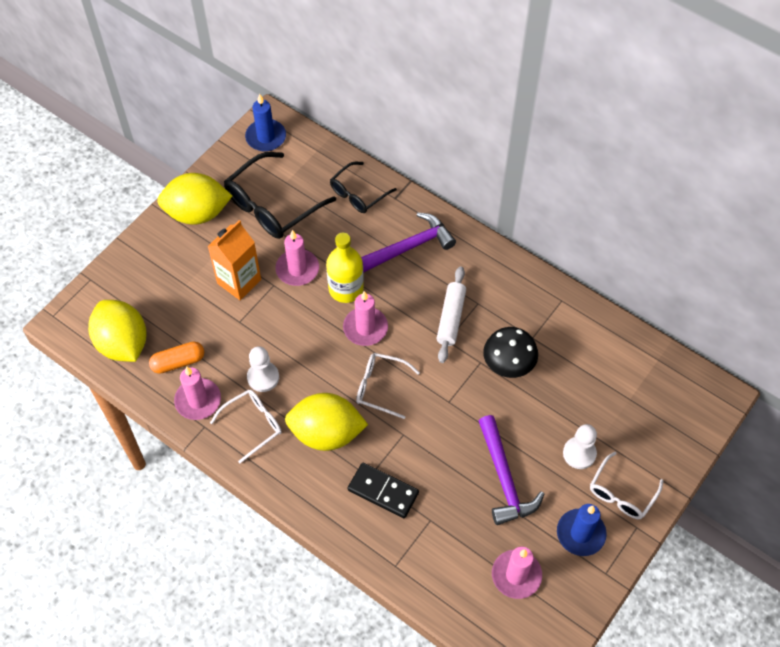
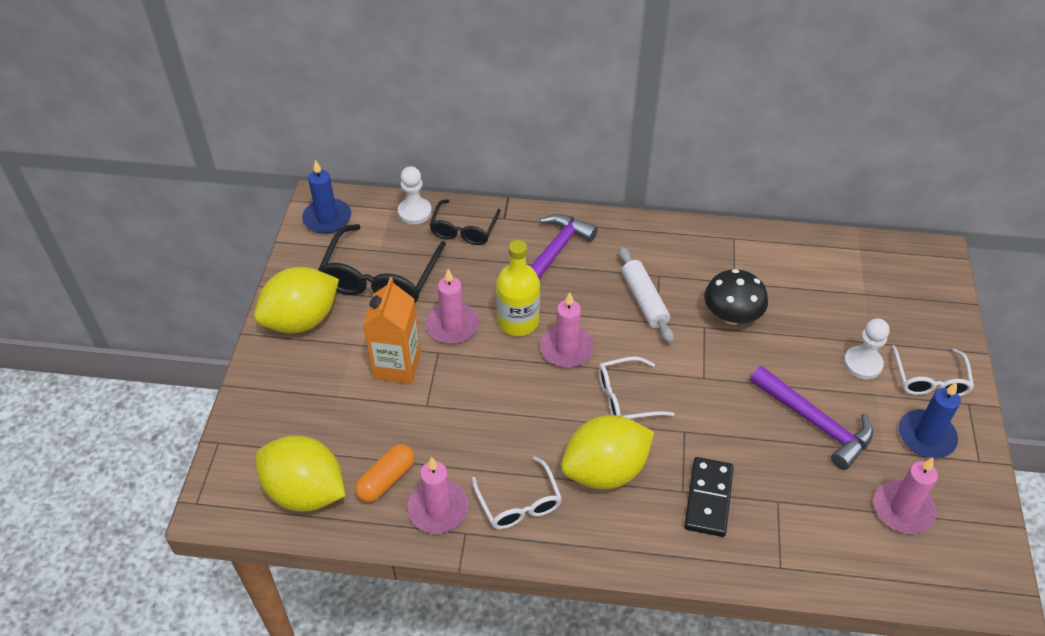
camera: 30 degrees left, 10 degrees down
white glasses [210,390,282,463] -> white glasses turned 135 degrees clockwise [472,456,562,529]
white pawn [247,346,279,392] -> white pawn moved to [398,166,432,224]
black domino [348,463,419,518] -> black domino turned 75 degrees counterclockwise [684,457,734,537]

